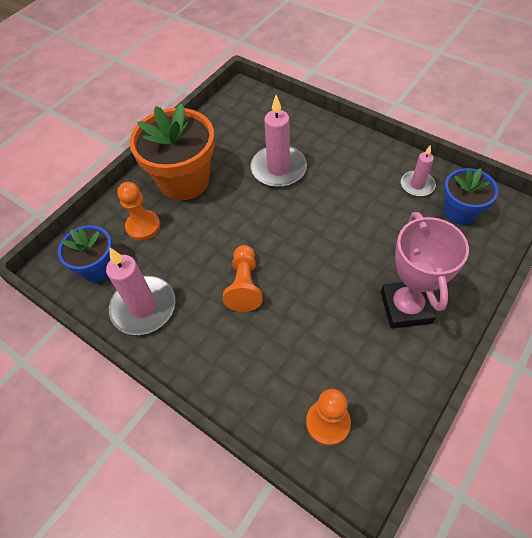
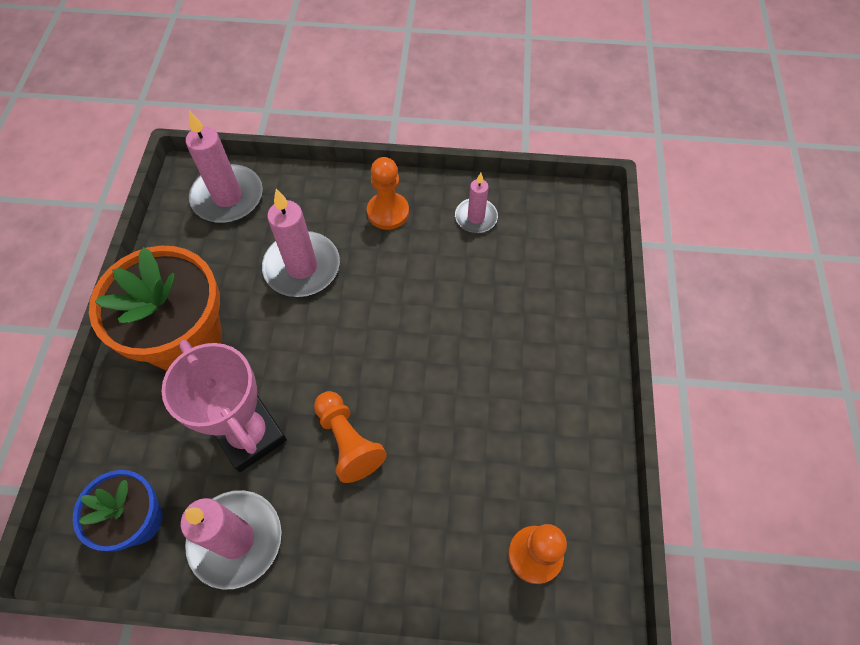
camera: 35 degrees left, 5 degrees up
orange pawn [117,182,160,241] -> orange pawn moved to [367,157,409,230]
pink trophy [381,212,469,329] -> pink trophy moved to [161,340,287,472]
blue flower pot [444,168,498,225] -> none
none -> pink candle [186,111,263,223]

